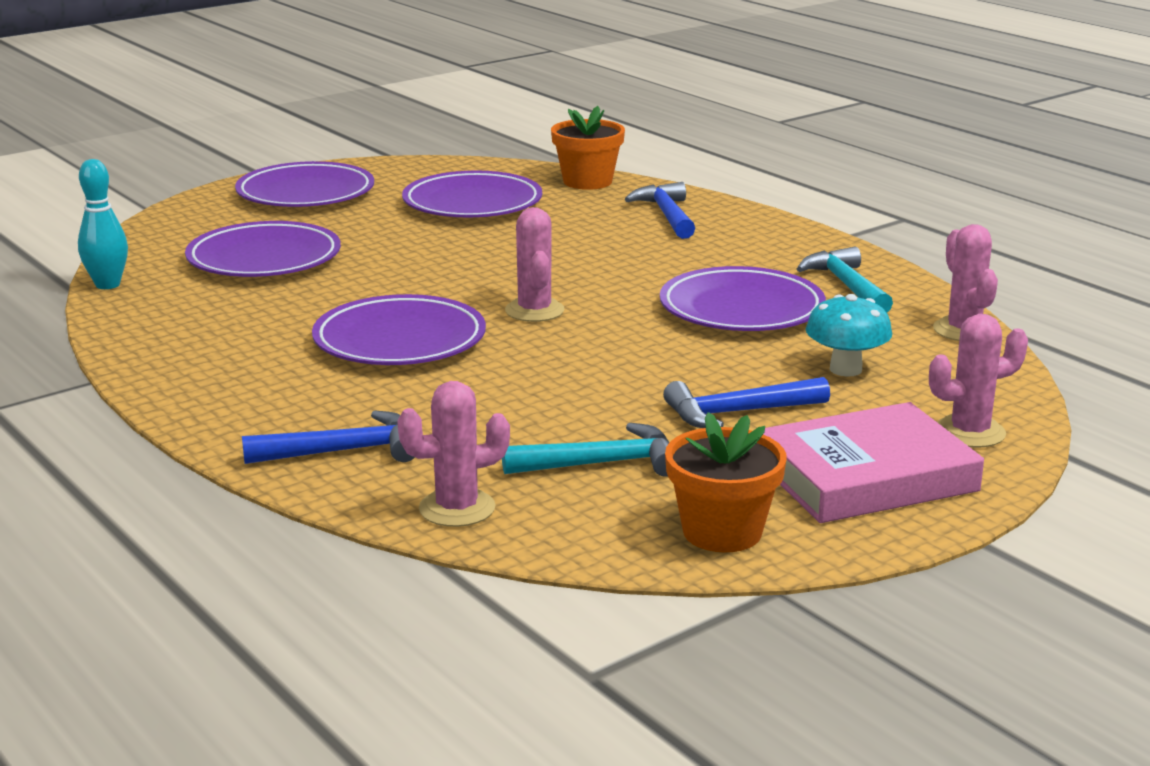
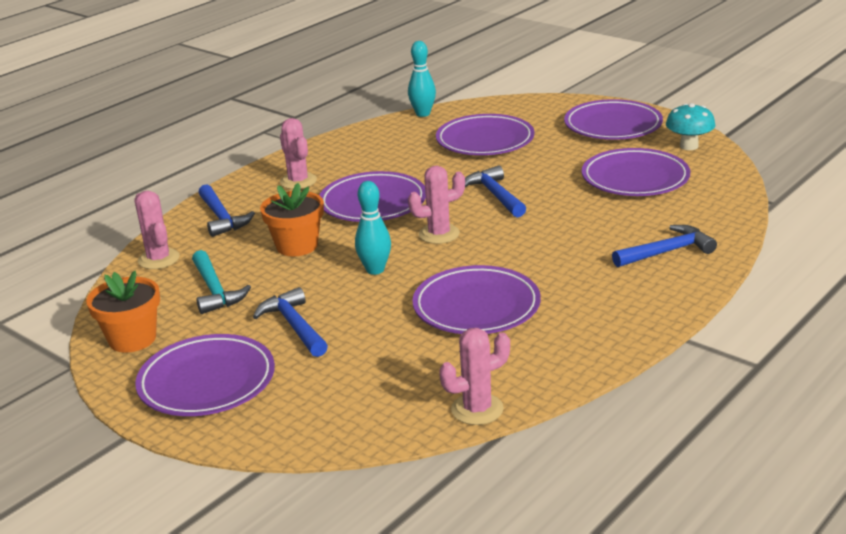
camera: 80 degrees right, 5 degrees up
orange flower pot [551,106,625,190] -> orange flower pot moved to [260,183,324,256]
pink book [763,402,984,523] -> purple plate [135,334,275,416]
turquoise hammer [797,247,893,313] -> none
turquoise mushroom [806,294,892,376] -> turquoise mushroom moved to [666,103,715,150]
pink cactus [929,314,1028,448] -> pink cactus moved to [280,118,317,189]
none -> turquoise bowling pin [355,181,391,275]
none -> blue hammer [465,165,526,217]

